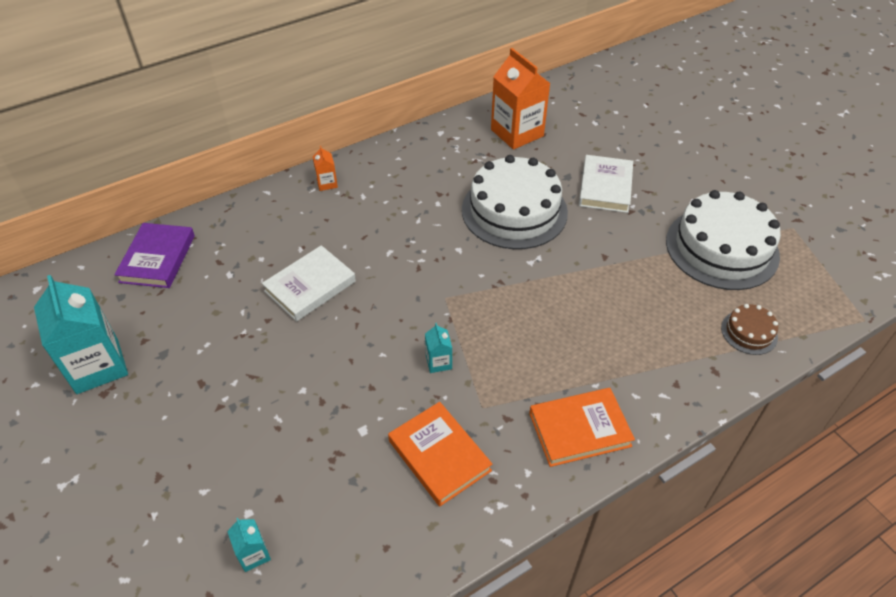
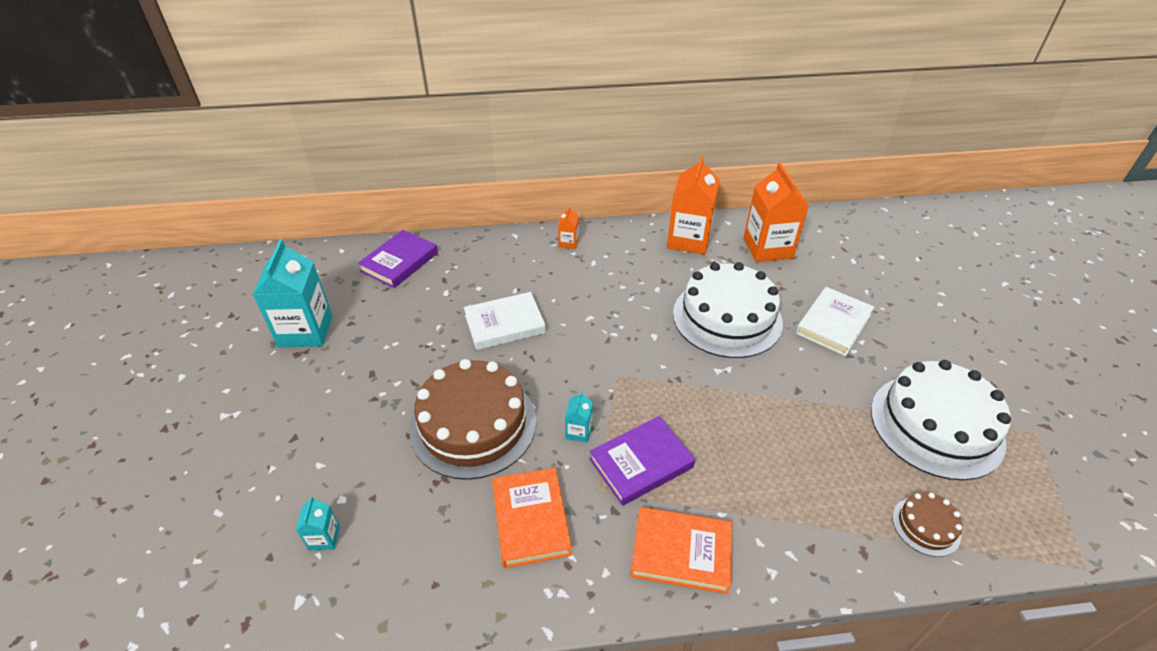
camera: 25 degrees right, 5 degrees down
none -> brown cake [410,359,536,480]
none -> purple book [589,416,695,506]
none -> orange carton [667,155,720,255]

